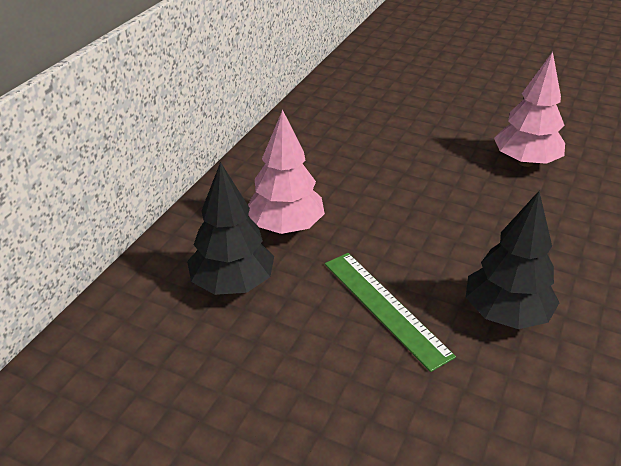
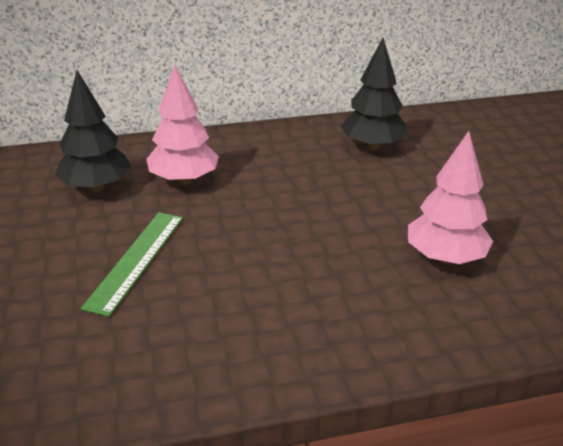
camera: 50 degrees right, 5 degrees down
black tree [466,191,560,329] -> black tree moved to [340,38,407,150]

